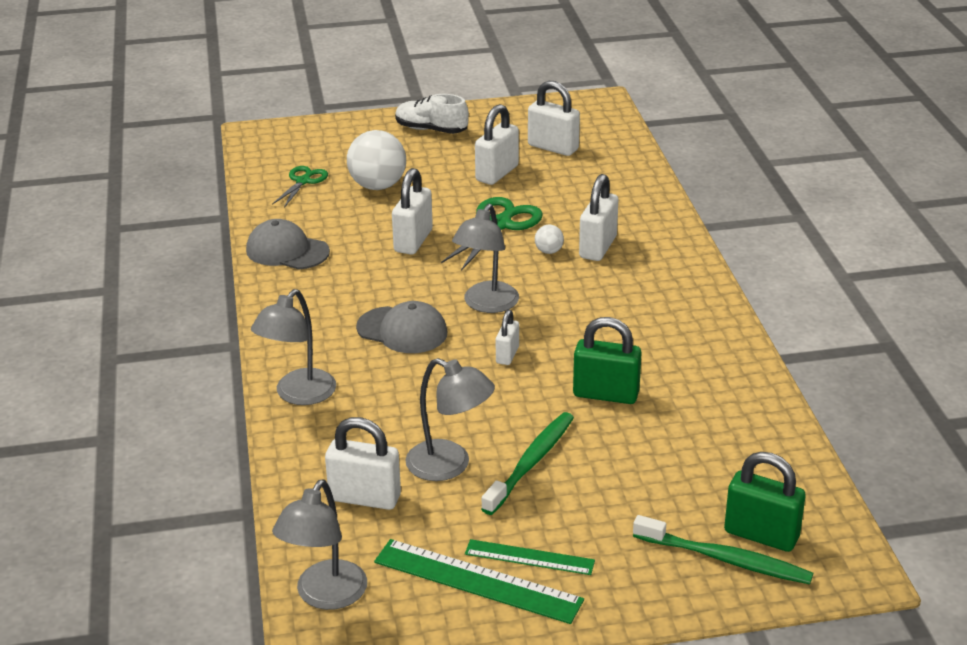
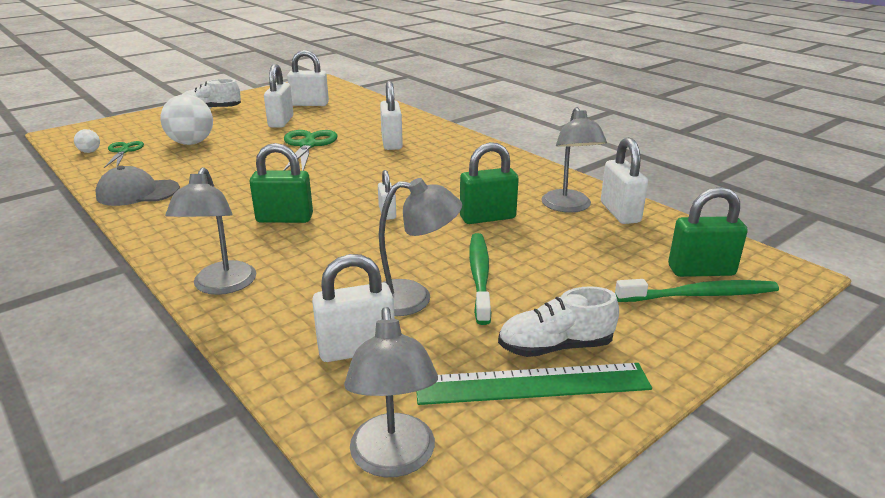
camera: 30 degrees left, 5 degrees down
grey cap [356,301,447,353] -> green padlock [250,143,313,223]
white padlock [392,168,433,255] -> white padlock moved to [601,137,648,224]
grey lamp [452,204,519,313] -> grey lamp moved to [541,107,607,212]
green ruler [465,539,595,575] -> white shoe [498,286,619,357]
white ball [535,225,564,254] -> white ball moved to [74,129,100,153]

